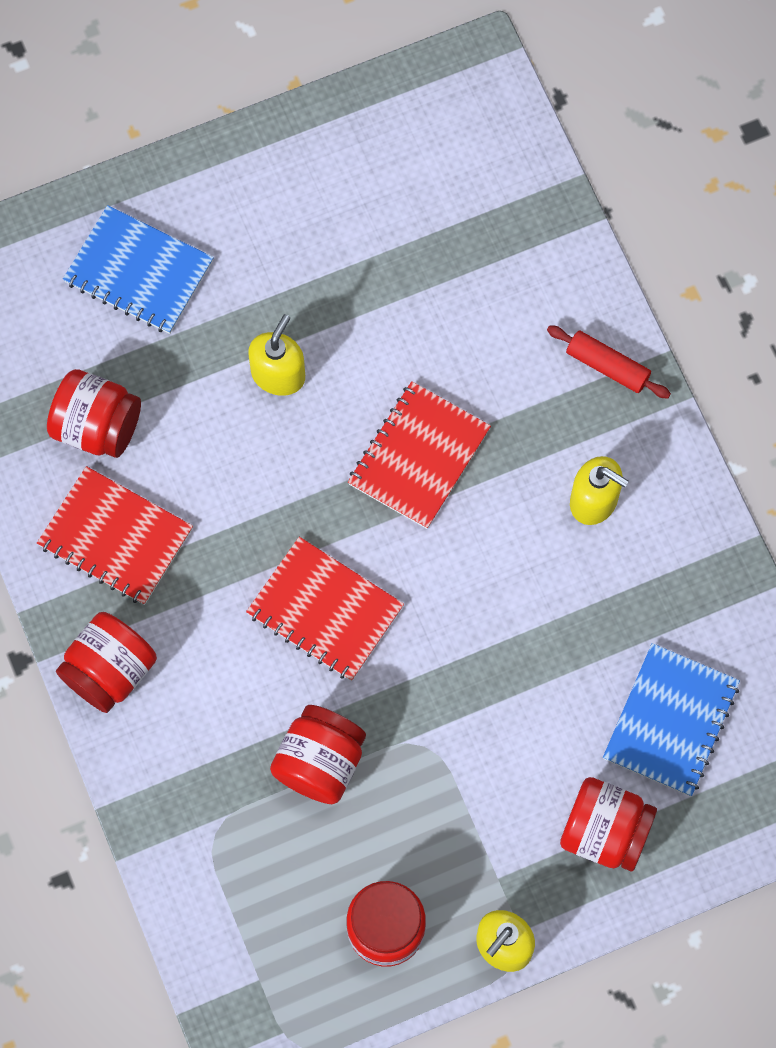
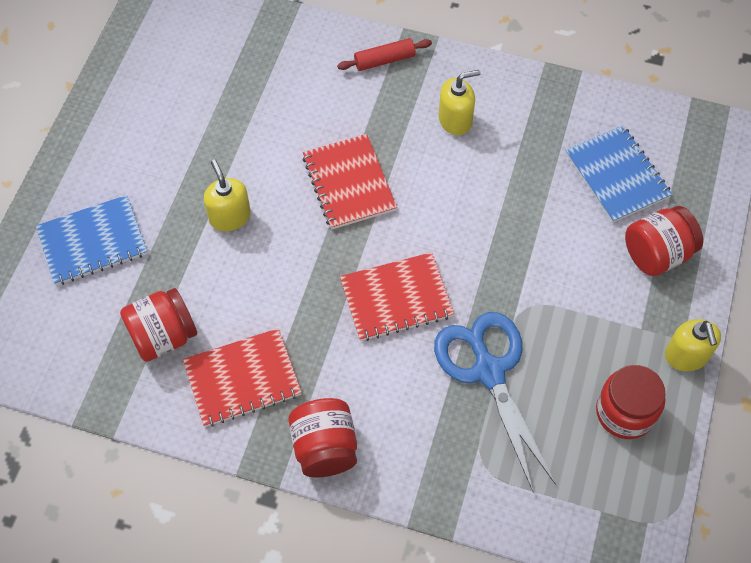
camera: 50 degrees left, 10 degrees down
red jar [270,705,366,804] -> blue scissors [434,312,556,491]

